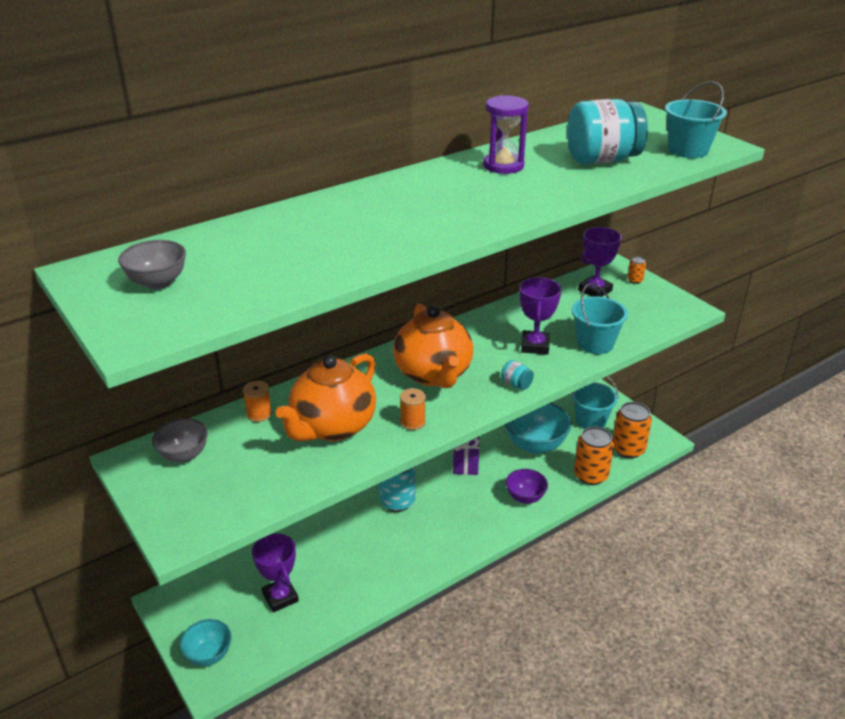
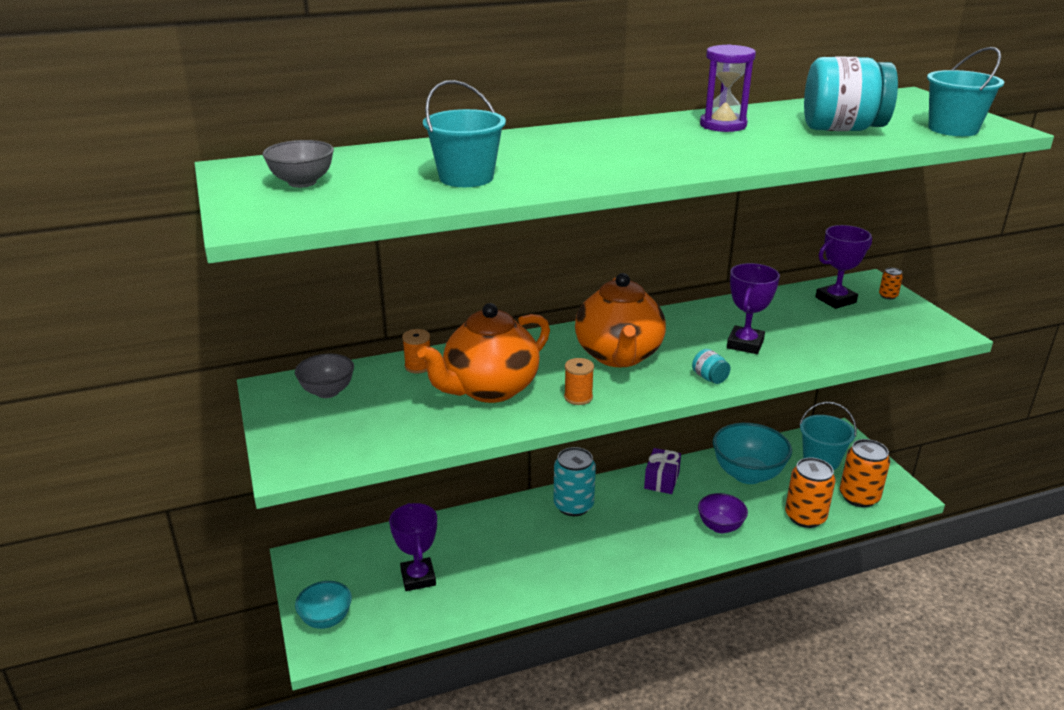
camera: 15 degrees right, 5 degrees down
turquoise bucket [572,283,628,354] -> turquoise bucket moved to [423,80,506,187]

